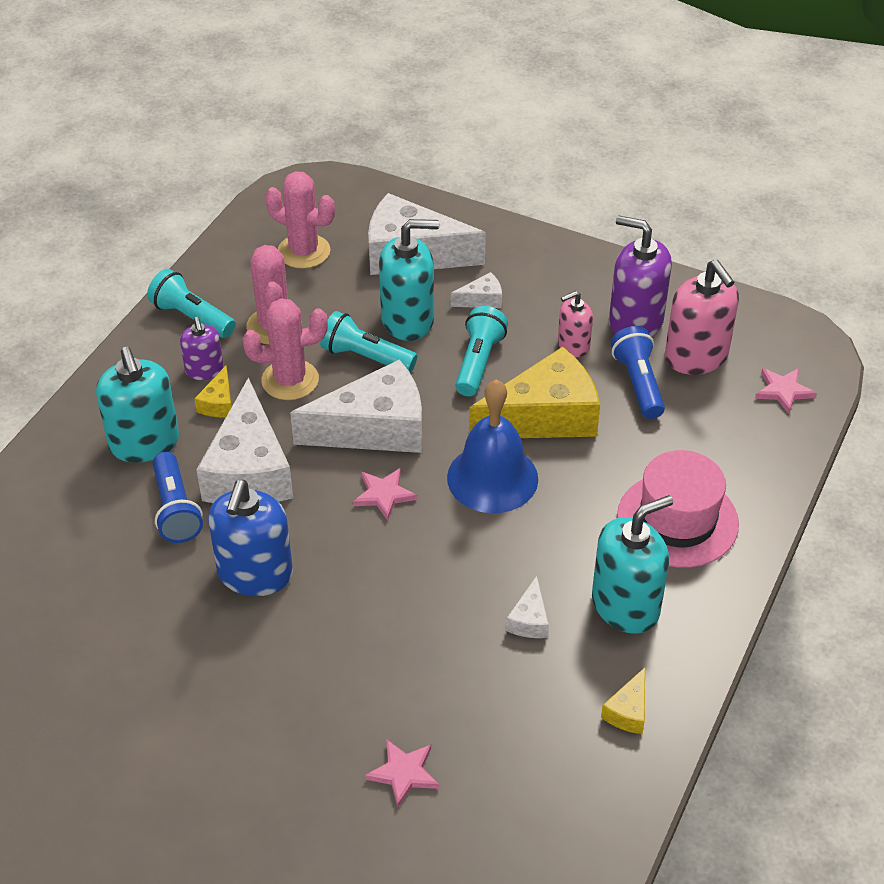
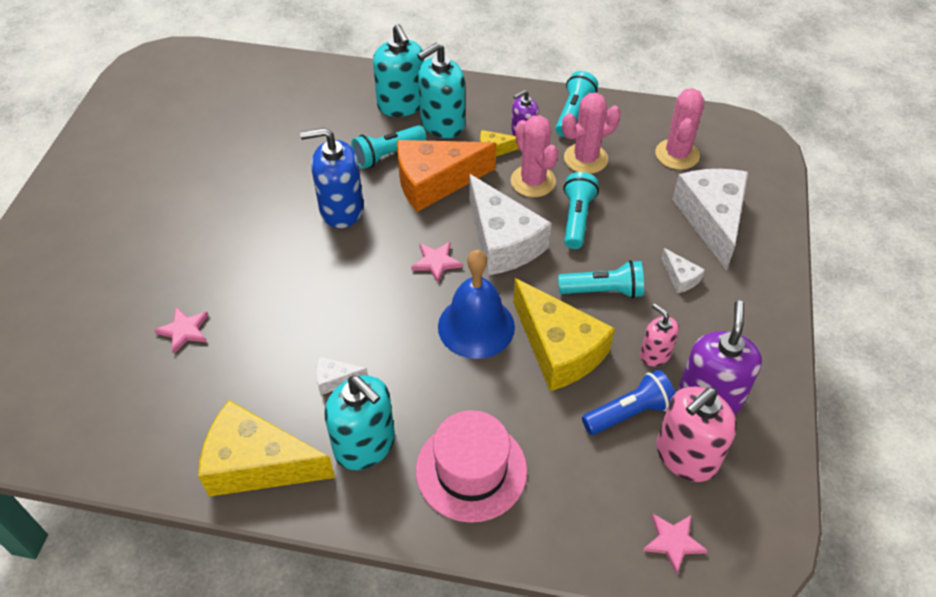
camera: 75 degrees right, 5 degrees up
blue flashlight [152,452,203,543] -> turquoise flashlight [351,125,426,169]
white cheese [196,377,293,503] -> orange cheese [397,140,496,212]
turquoise soap dispenser [379,219,439,341] -> turquoise soap dispenser moved to [373,24,424,117]
yellow cheese [601,668,645,734] -> yellow cheese [198,400,335,497], size x2.32

